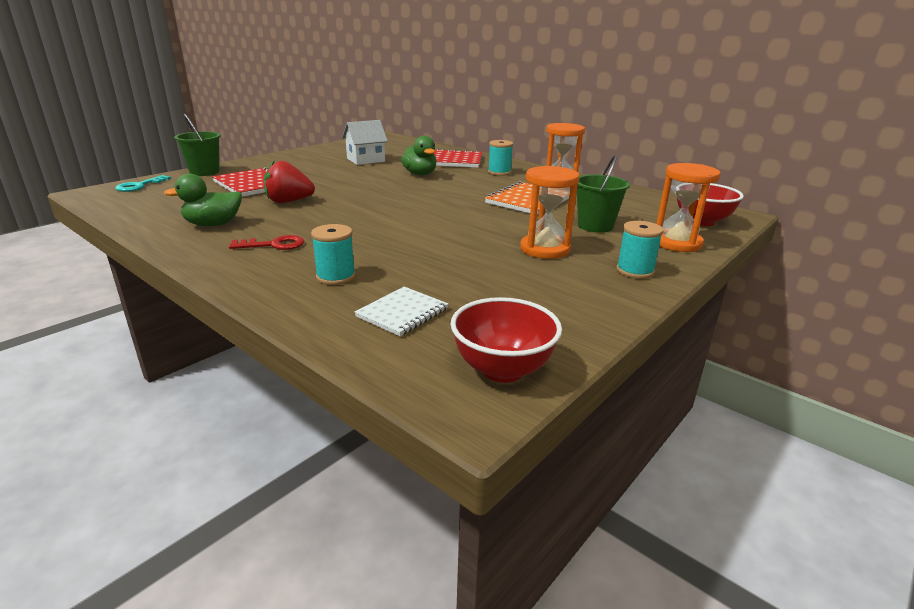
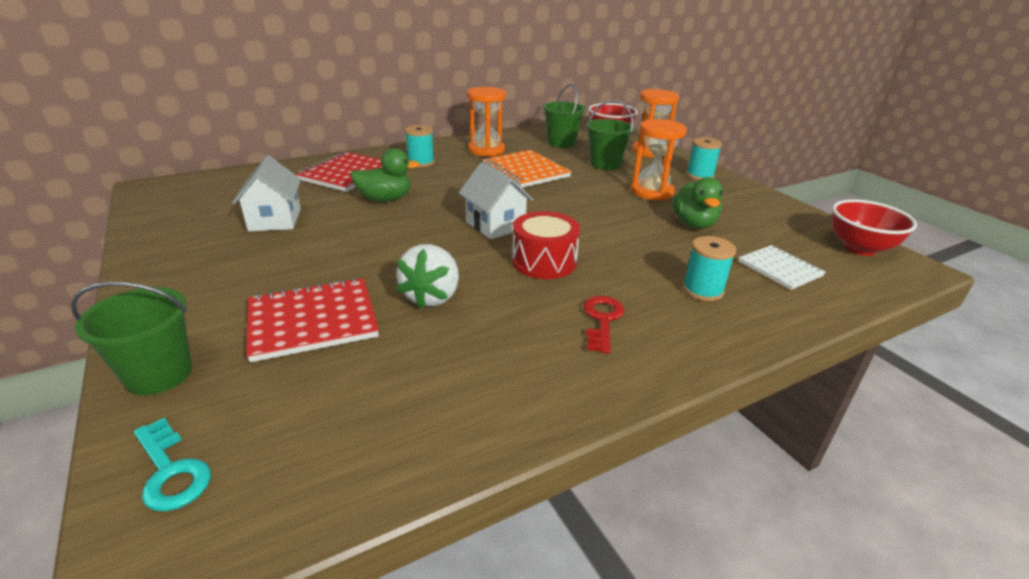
camera: 70 degrees left, 5 degrees up
green duck [164,174,242,226] -> green duck moved to [672,177,723,229]
red strawberry [264,161,315,203] -> white strawberry [396,244,459,309]
none -> white house [459,162,533,239]
none -> red drum [512,211,580,279]
none -> green bucket [543,84,586,148]

